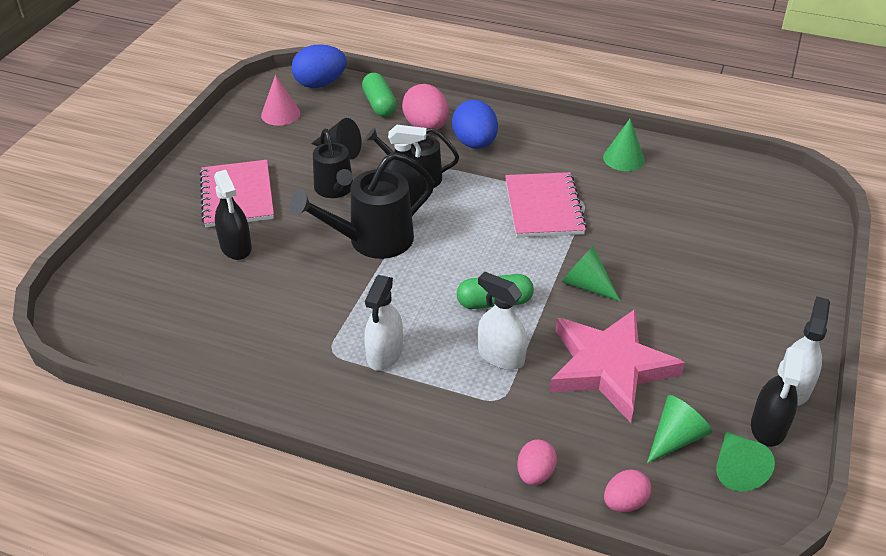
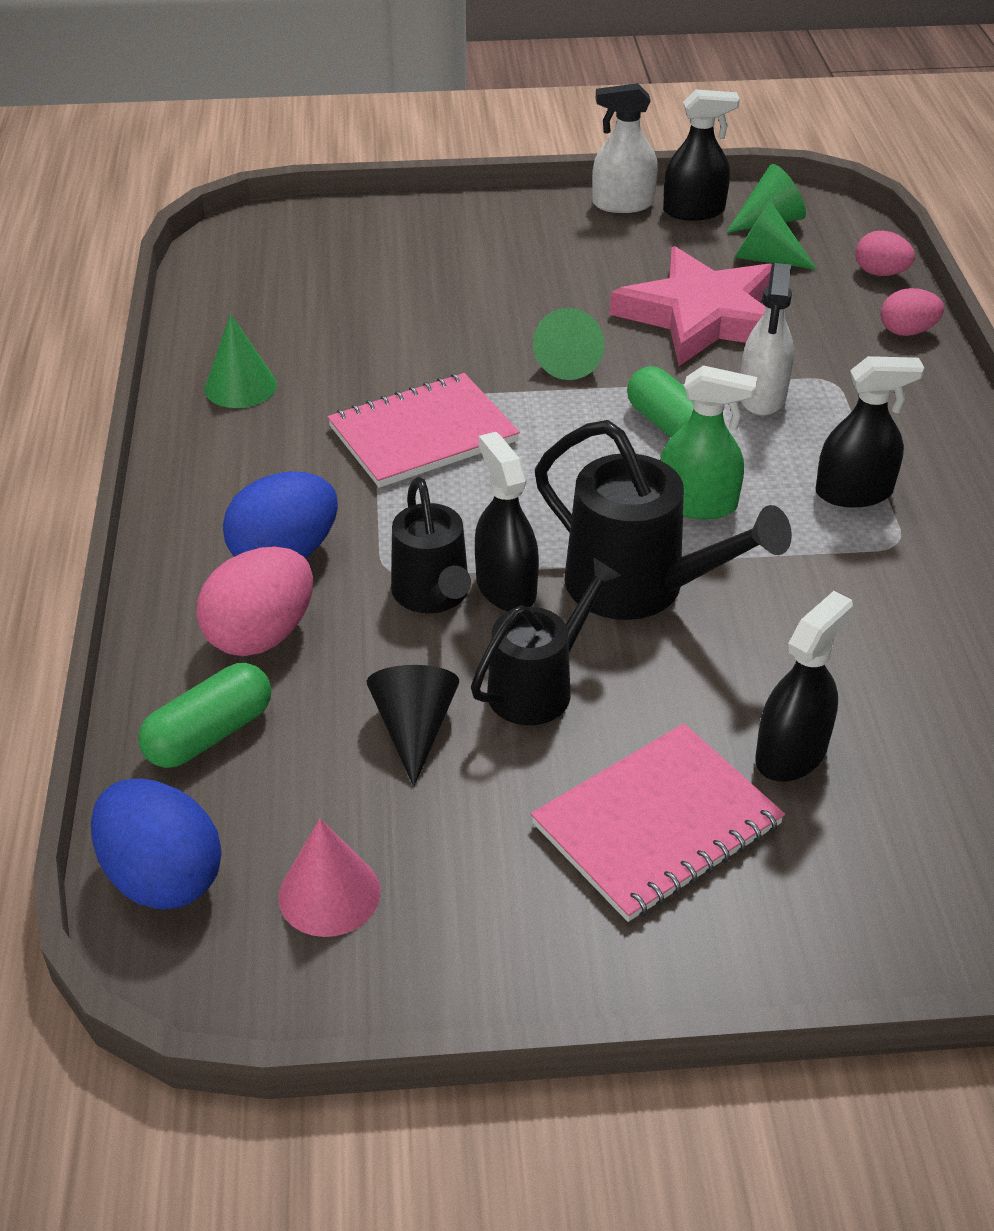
camera: 115 degrees left, 0 degrees up
white spray bottle [364,275,403,371] -> black spray bottle [815,356,924,507]
none -> green spray bottle [660,365,757,519]

